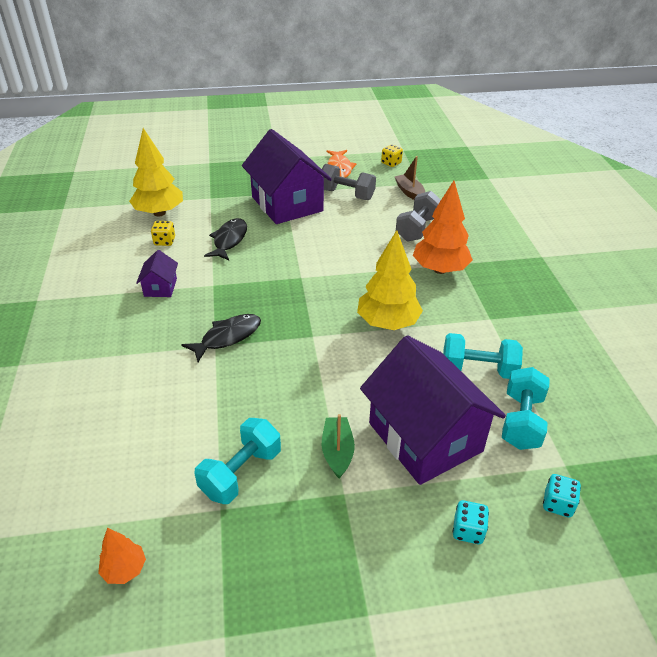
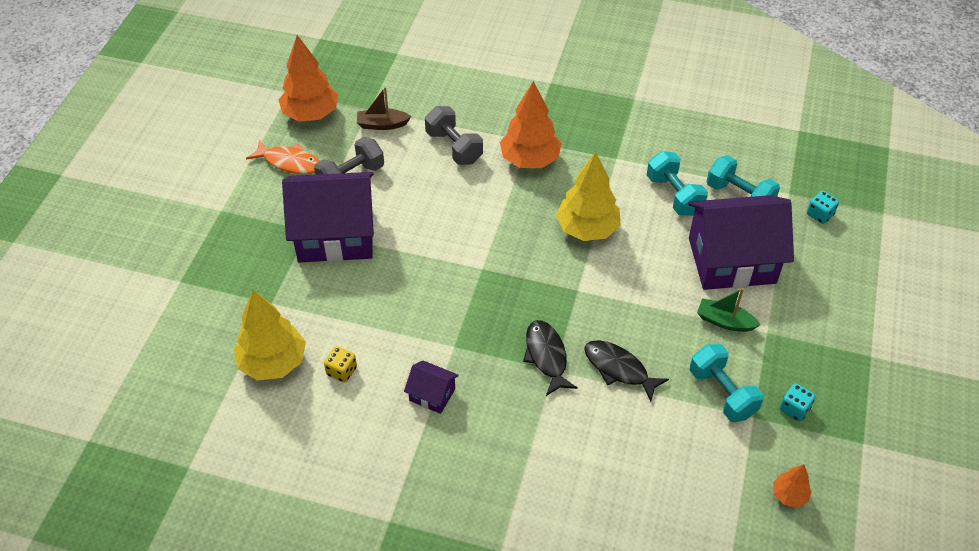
camera: 65 degrees left, 10 degrees up
black fish [204,218,247,260] -> black fish moved to [584,340,669,401]
yellow dice [381,144,403,167] -> orange tree [279,35,338,122]
turquoise dumbbell [443,333,523,379] -> turquoise dumbbell turned 60 degrees counterclockwise [647,151,708,216]
turquoise dice [452,500,489,544] -> turquoise dice moved to [780,383,815,421]

